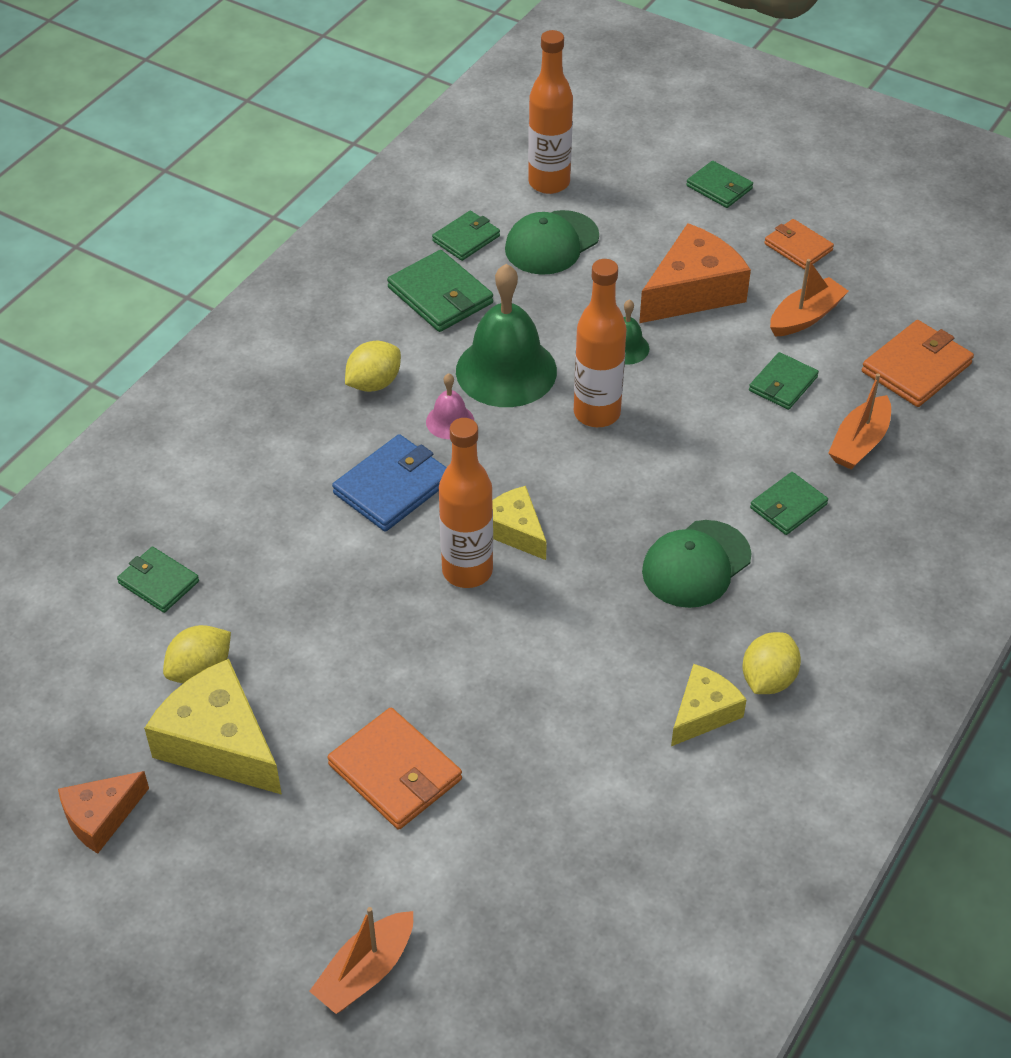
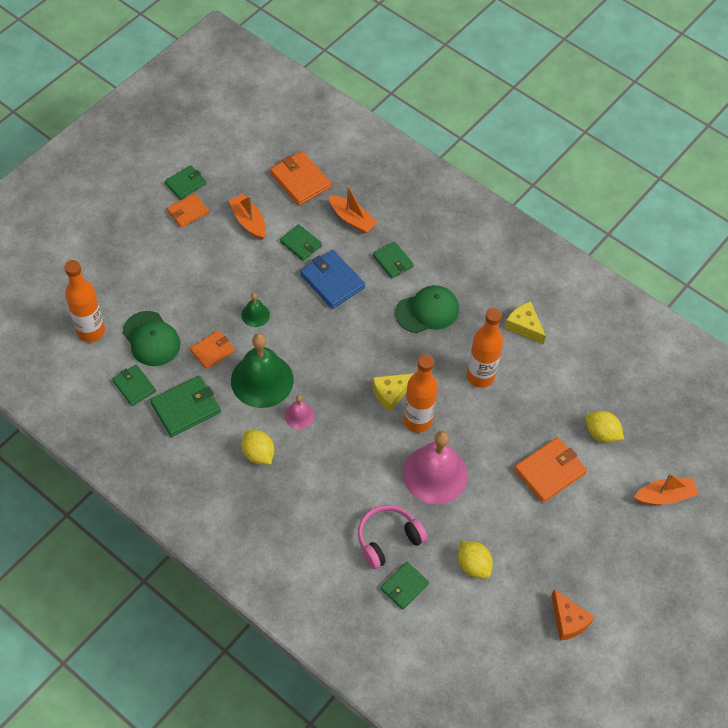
camera: 85 degrees left, 10 degrees up
yellow cheese [144,659,282,795] -> none
orange boat [309,907,413,1014] -> orange boat turned 60 degrees counterclockwise [634,473,698,505]
blue wallet [332,434,447,532] -> blue wallet moved to [300,250,365,309]
orange bottle [574,259,627,427] -> orange bottle moved to [467,308,503,388]
orange cheese [639,223,751,323] -> none
green cap [642,520,752,608] -> green cap turned 75 degrees counterclockwise [395,285,459,333]
green wallet [686,161,753,208] -> green wallet moved to [165,165,206,200]
yellow lemon [742,632,801,694] -> yellow lemon moved to [586,411,624,443]
none -> orange wallet [190,330,235,370]
none -> pink headphones [358,505,427,569]
none -> pink bell [403,431,468,504]

